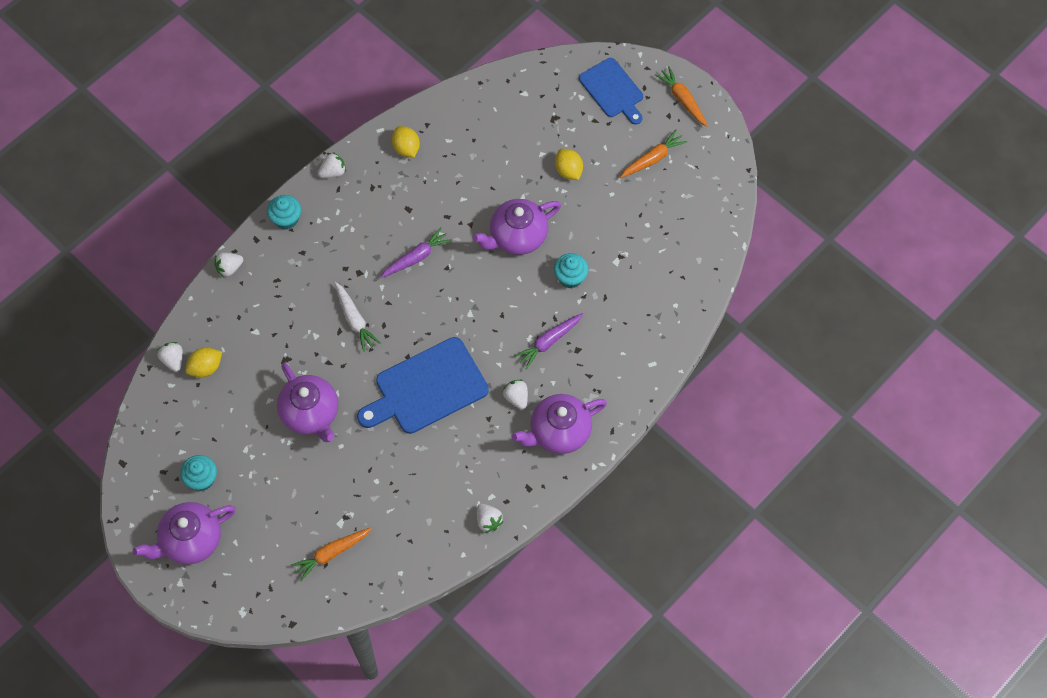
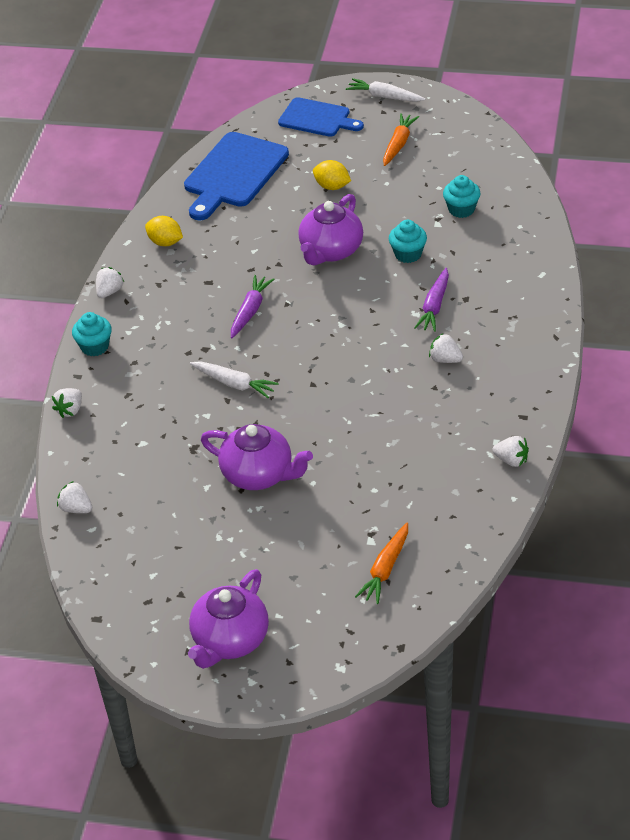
camera: 30 degrees left, 20 degrees down
turquoise cupcake [180,455,217,491] -> turquoise cupcake moved to [443,175,480,218]
yellow lemon [185,348,222,378] -> none
blue cutting board [357,337,489,434] -> blue cutting board moved to [184,132,289,221]
purple teapot [512,394,607,454] -> none
orange carrot [655,66,708,127] -> white carrot [346,78,425,102]

